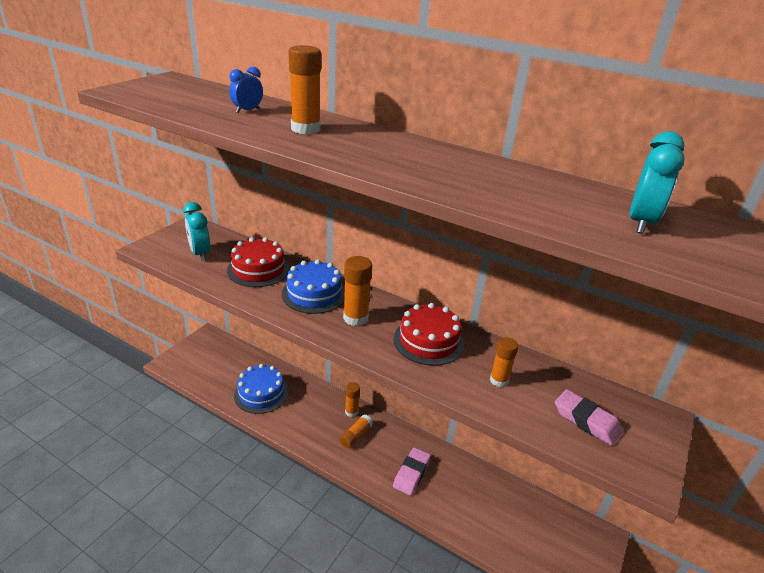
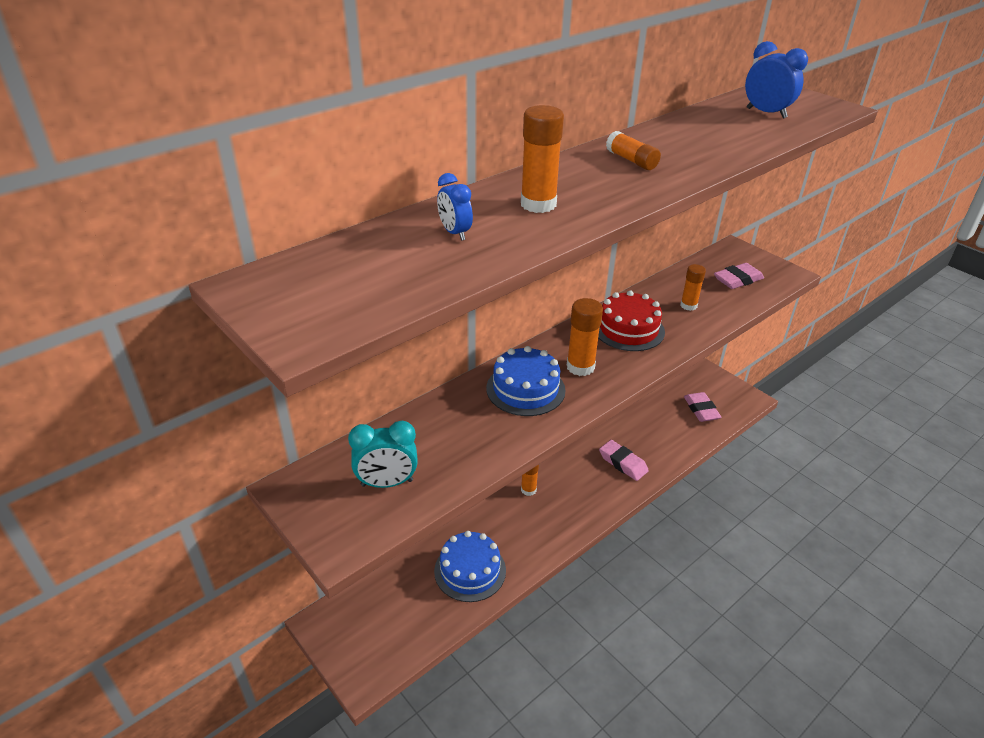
camera: 70 degrees left, 5 degrees up
red cake [227,237,290,287] -> none
orange glue stick [340,414,373,448] -> orange glue stick moved to [606,131,661,170]
turquoise clock [630,131,684,234] -> blue clock [745,41,808,119]
none -> pink eraser [684,392,721,422]

